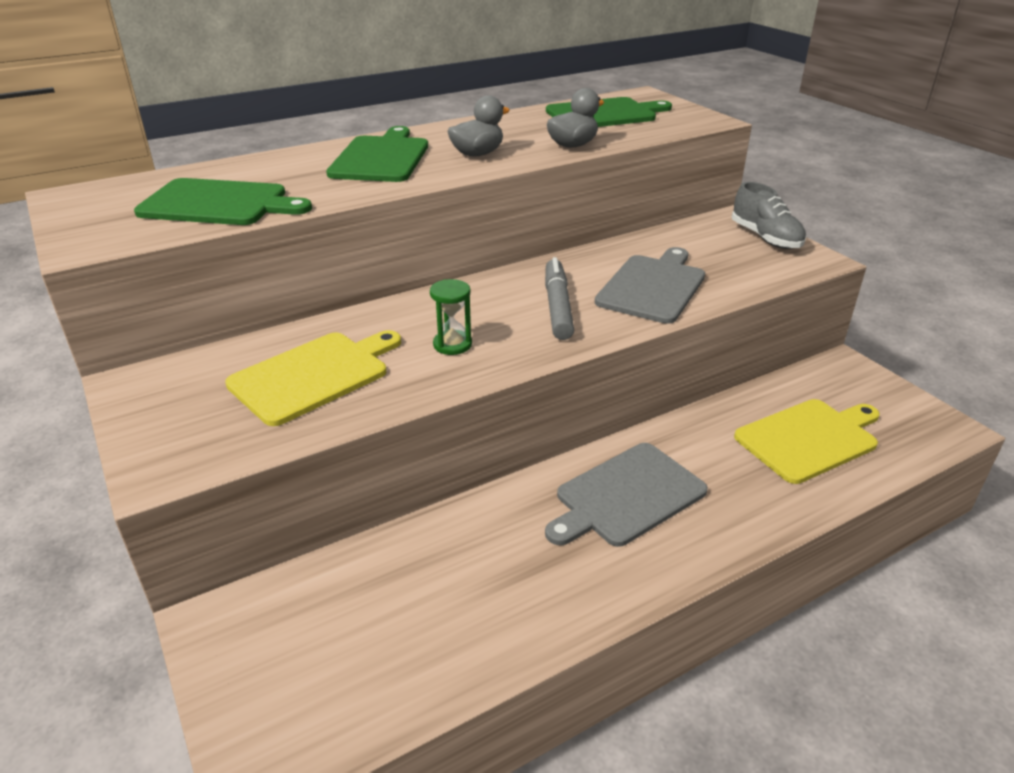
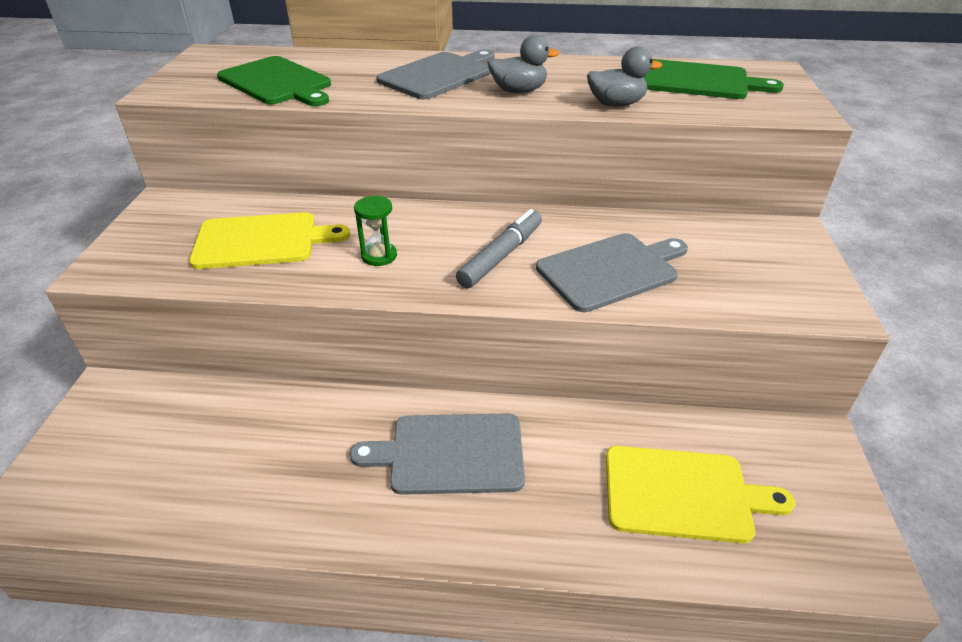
camera: 35 degrees right, 5 degrees up
green cutting board [326,126,428,182] -> grey cutting board [376,50,495,99]
grey shoe [732,182,806,249] -> none

